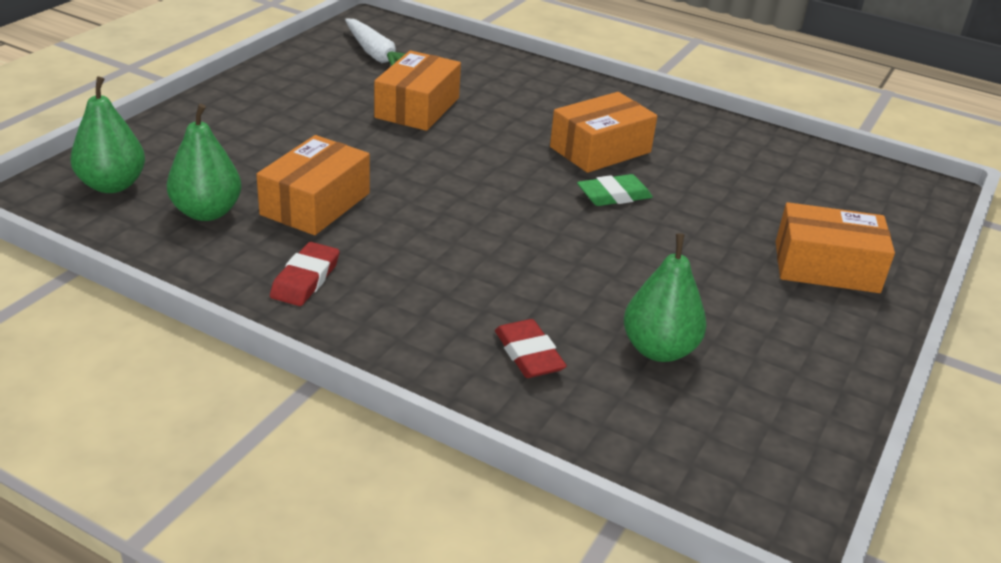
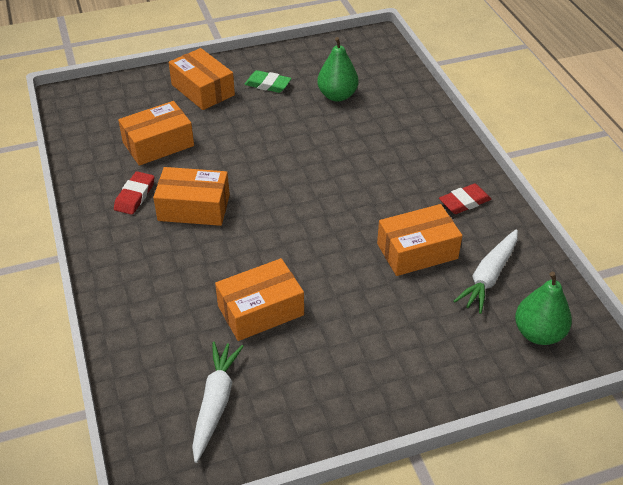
camera: 135 degrees left, 10 degrees up
green pear [167,104,241,221] -> white carrot [453,229,518,314]
red eraser [495,319,567,378] -> red eraser moved to [114,171,155,215]
green eraser [577,174,653,206] -> green eraser moved to [244,70,291,93]
none -> orange box [118,101,194,166]

